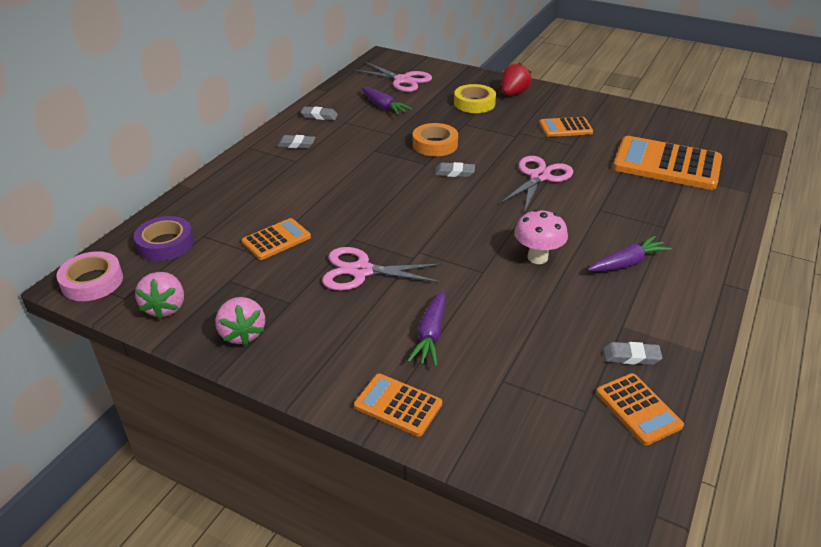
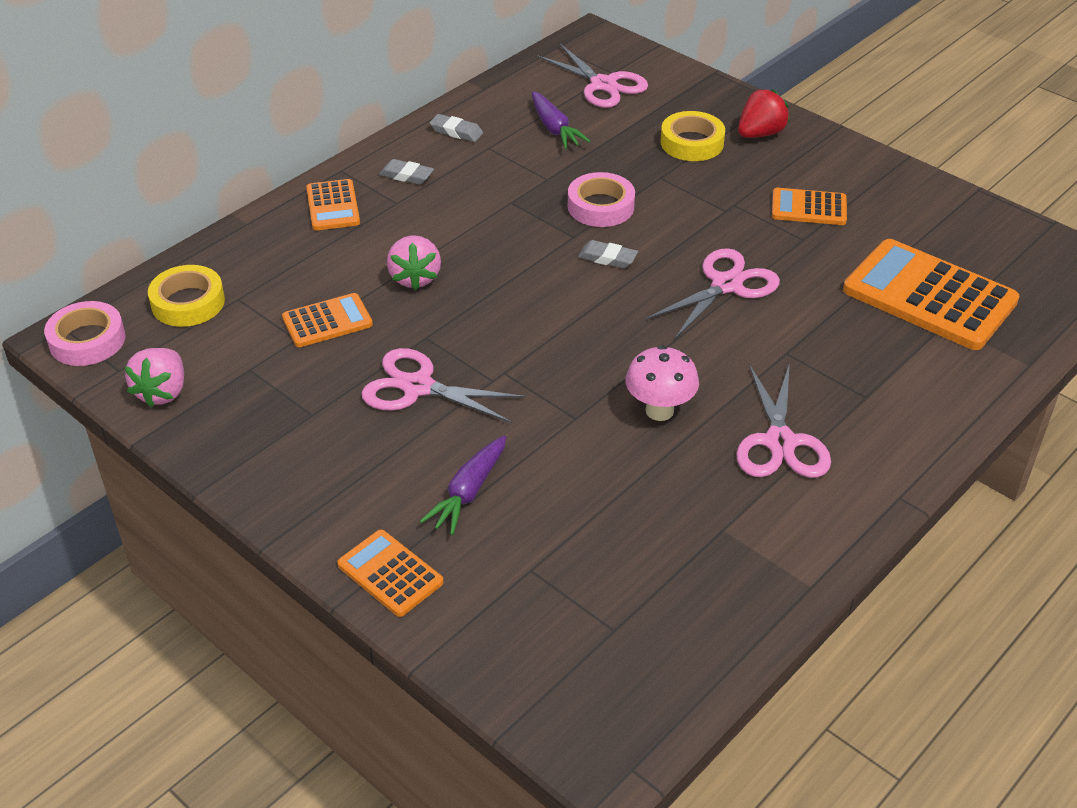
camera: 15 degrees right, 5 degrees up
purple tape [134,216,194,261] -> yellow tape [148,265,225,327]
pink strawberry [215,297,265,346] -> pink strawberry moved to [387,235,441,290]
orange tape [413,123,458,156] -> pink tape [568,172,635,227]
purple carrot [588,236,672,272] -> pink scissors [736,363,831,478]
orange calculator [596,373,684,445] -> orange calculator moved to [306,179,360,230]
grey eraser [603,342,662,365] -> none

